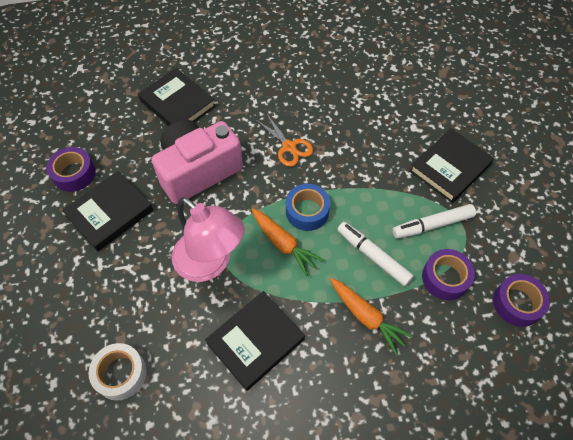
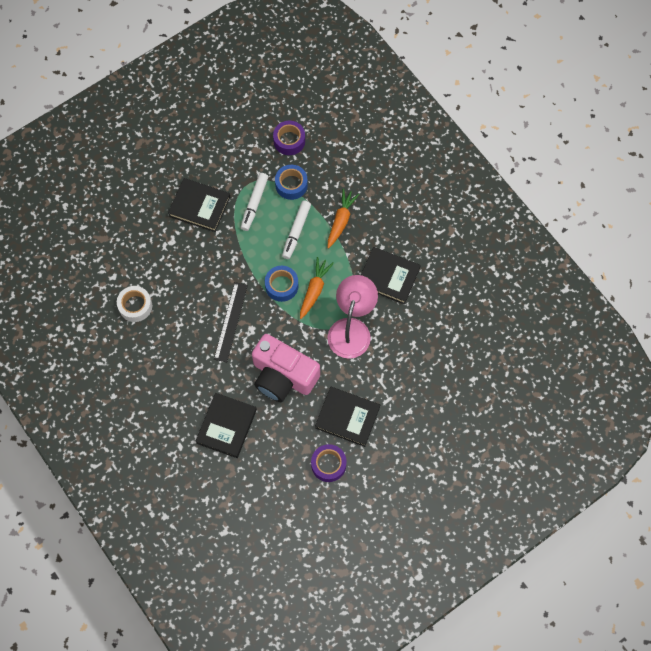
camera: 115 degrees left, 10 degrees up
white tape [88,343,146,401] -> white tape moved to [117,286,152,322]
orange scissors [255,113,313,167] -> black ruler [214,282,248,362]
white marker [392,204,476,239] -> white marker turned 60 degrees clockwise [241,173,268,231]
purple tape [422,249,475,300] -> blue tape [275,165,308,200]

